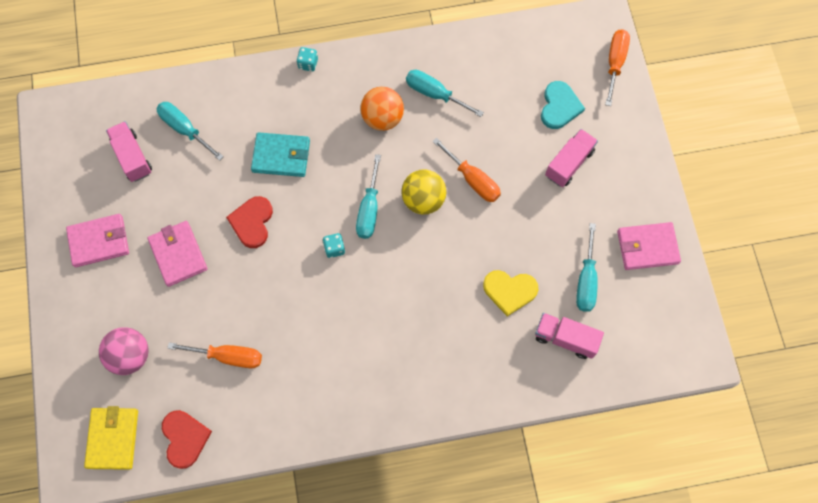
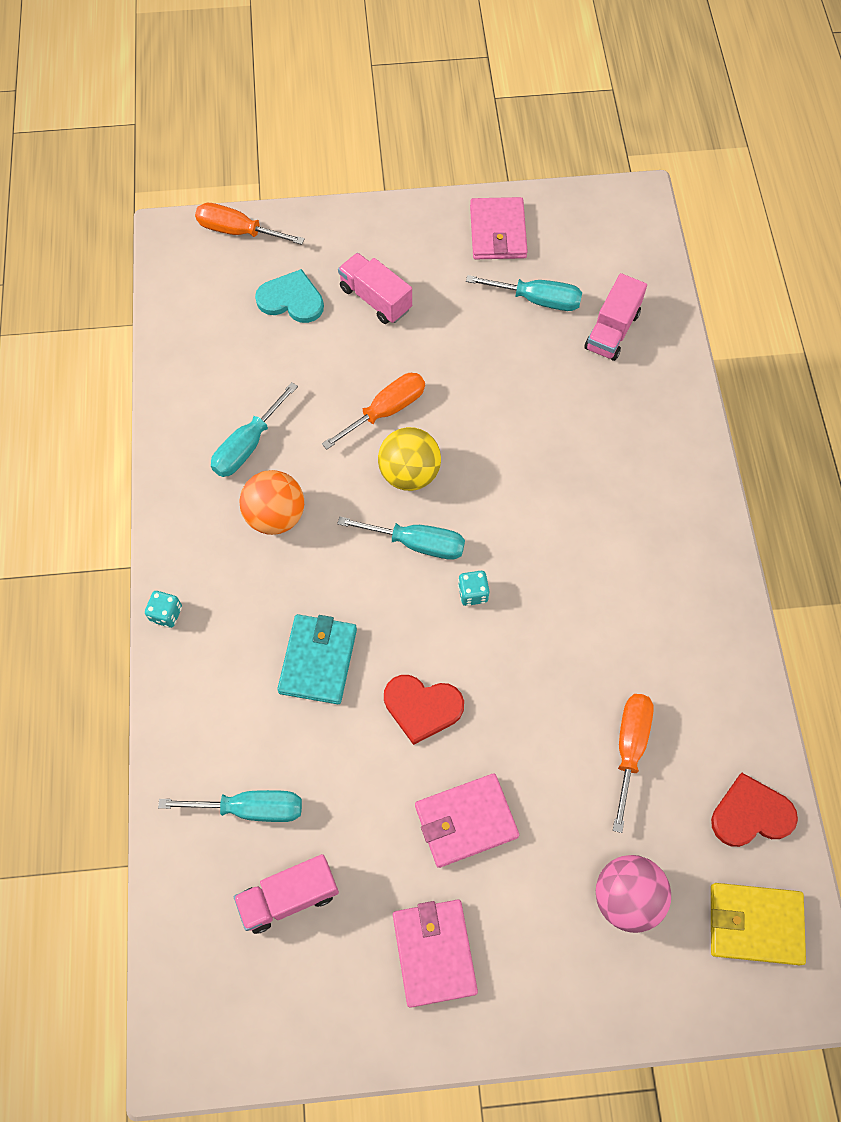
camera: 85 degrees left, 5 degrees down
turquoise screwdriver [156,102,224,161] -> turquoise screwdriver turned 135 degrees counterclockwise [158,790,302,822]
yellow heart [483,270,538,316] -> none

